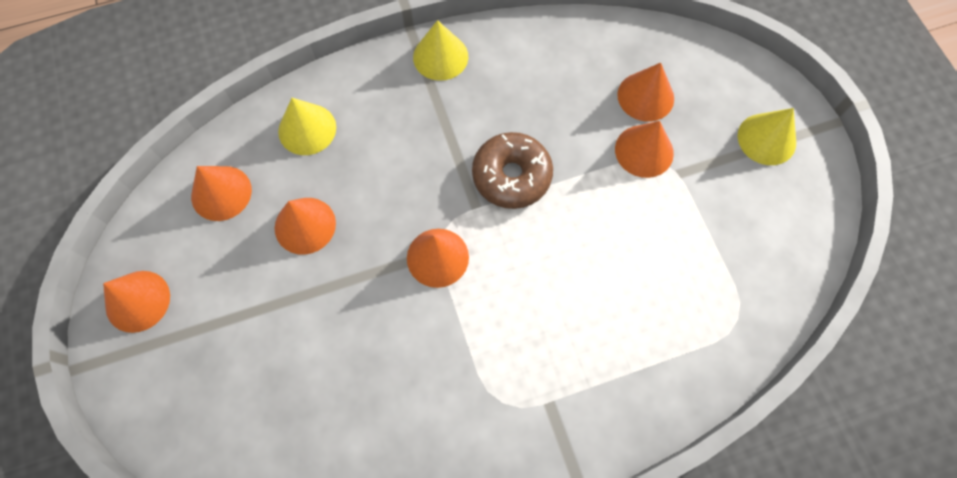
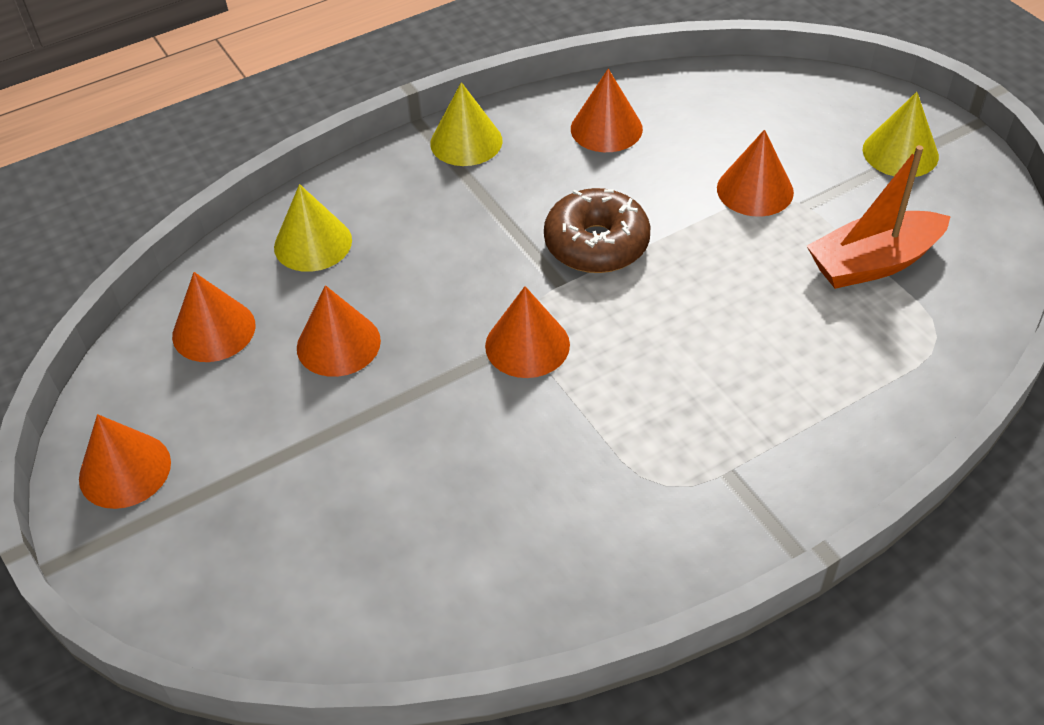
camera: 10 degrees left, 20 degrees down
orange cone [617,63,674,122] -> orange cone moved to [571,69,643,152]
none -> orange boat [807,145,951,289]

